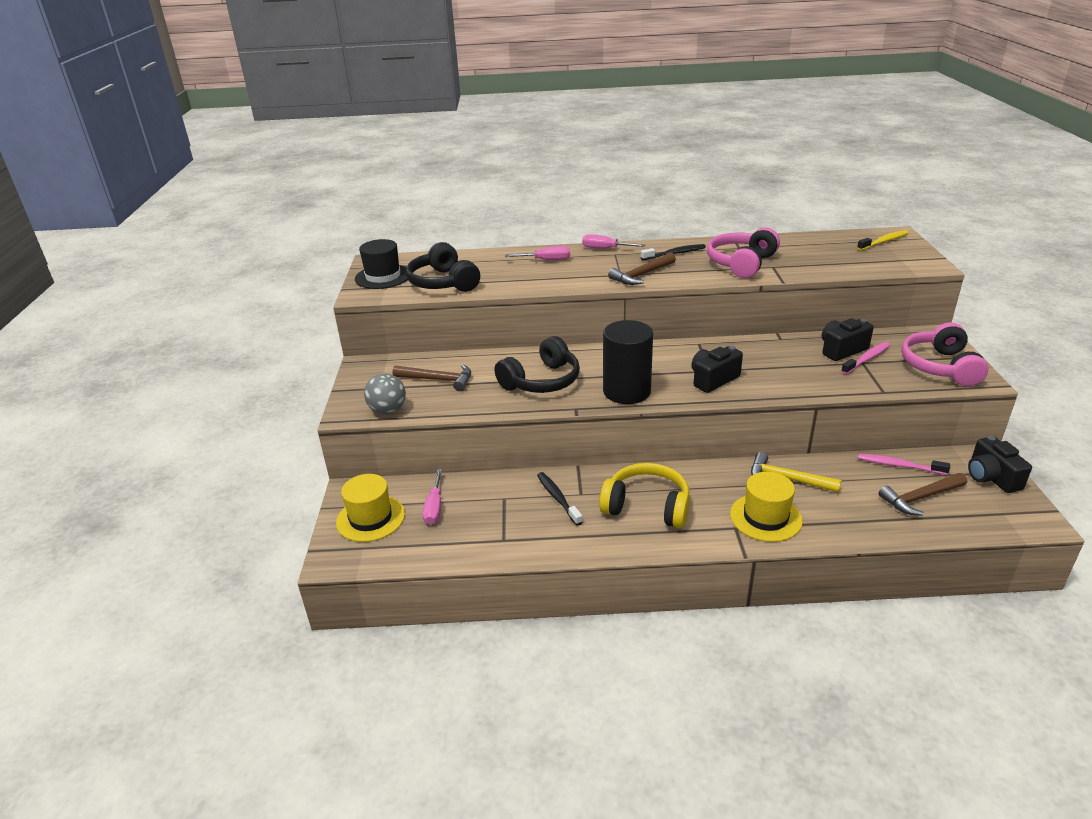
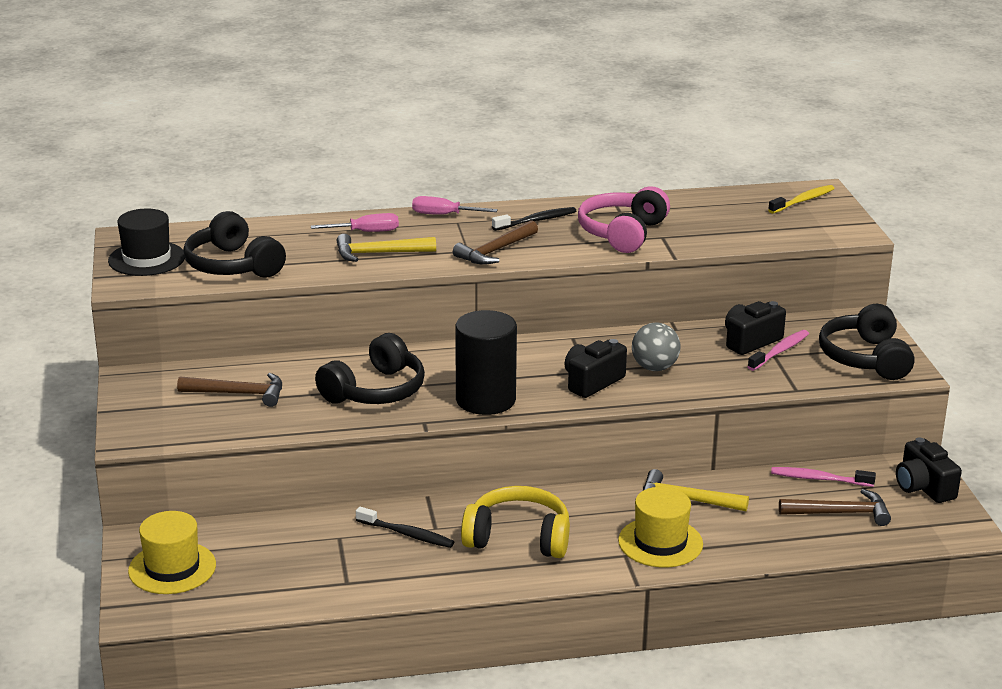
camera: 10 degrees left, 5 degrees down
grey ball [364,374,406,414] -> grey ball moved to [632,322,680,371]
pink screwdriver [423,469,442,525] -> none
black toothbrush [537,472,583,526] -> black toothbrush turned 150 degrees clockwise [356,507,454,548]
brown hammer [878,473,967,516] -> brown hammer turned 150 degrees counterclockwise [779,489,891,526]
pink headphones [901,322,989,386] -> black headphones [819,304,915,380]
none -> yellow hammer [337,234,436,262]

